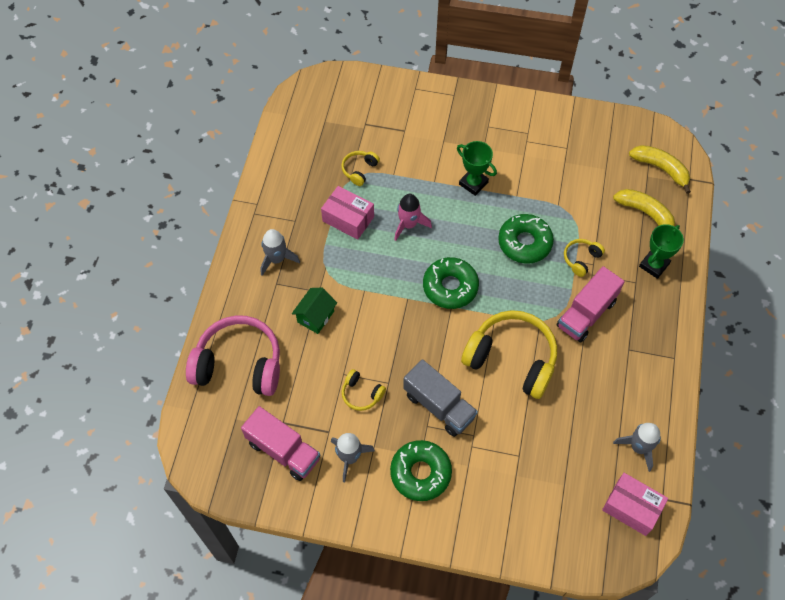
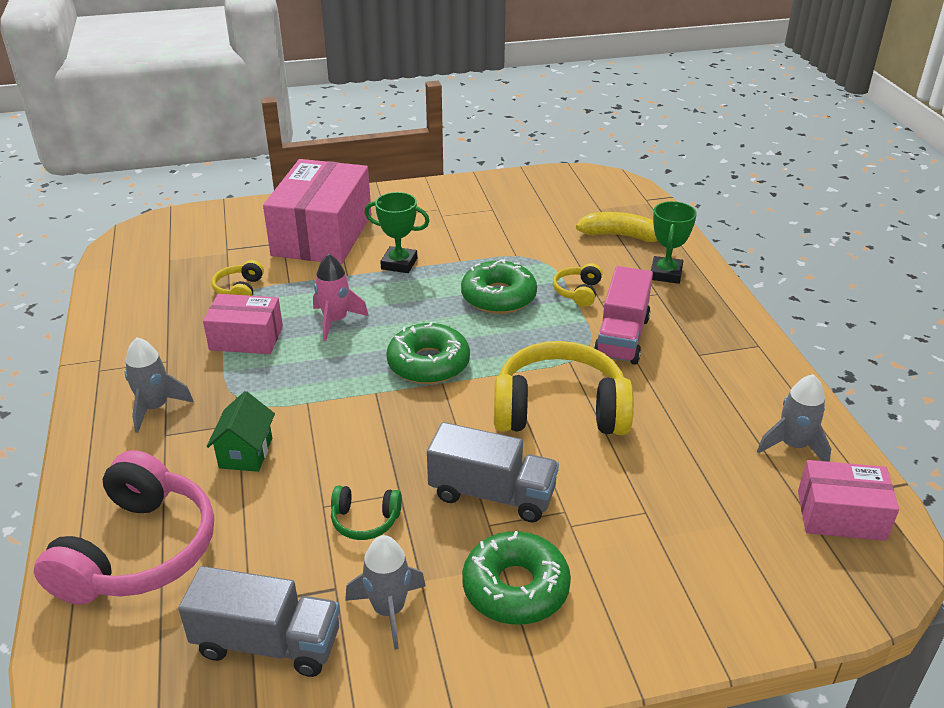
camera: 25 degrees left, 25 degrees down
pink headphones [186,315,280,396] -> pink headphones turned 120 degrees clockwise [34,450,214,605]
pink truck [241,406,320,481] -> grey truck [178,566,340,677]
yellow headphones [342,369,386,411] -> green headphones [331,485,402,540]
yellow banana [629,145,691,194] -> none
none -> pink box [263,159,371,264]

